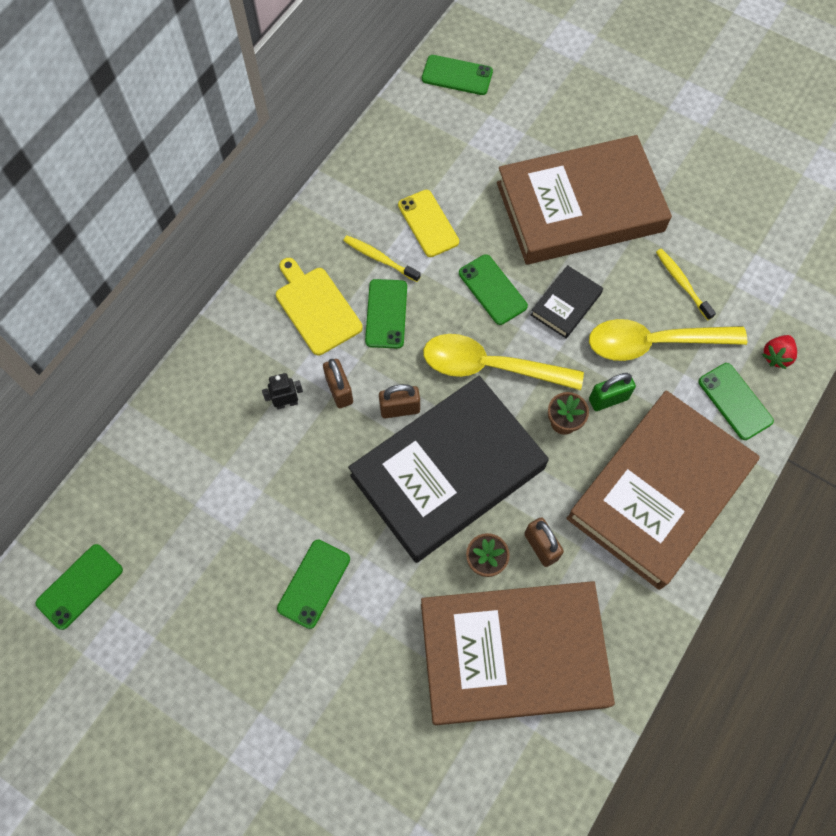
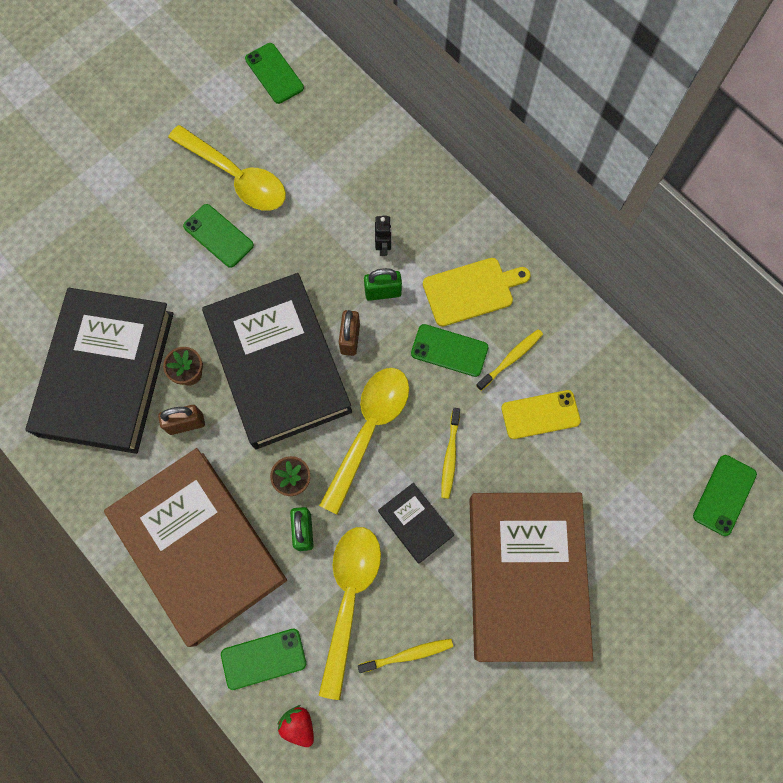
camera: 105 degrees right, 5 degrees up
brown padlock [323,359,353,408] -> green padlock [364,268,402,301]
brown book [421,581,615,725] -> black book [26,288,174,454]
green phone [459,254,528,325] -> yellow toothbrush [441,408,460,499]
none -> yellow spoon [168,125,286,211]

